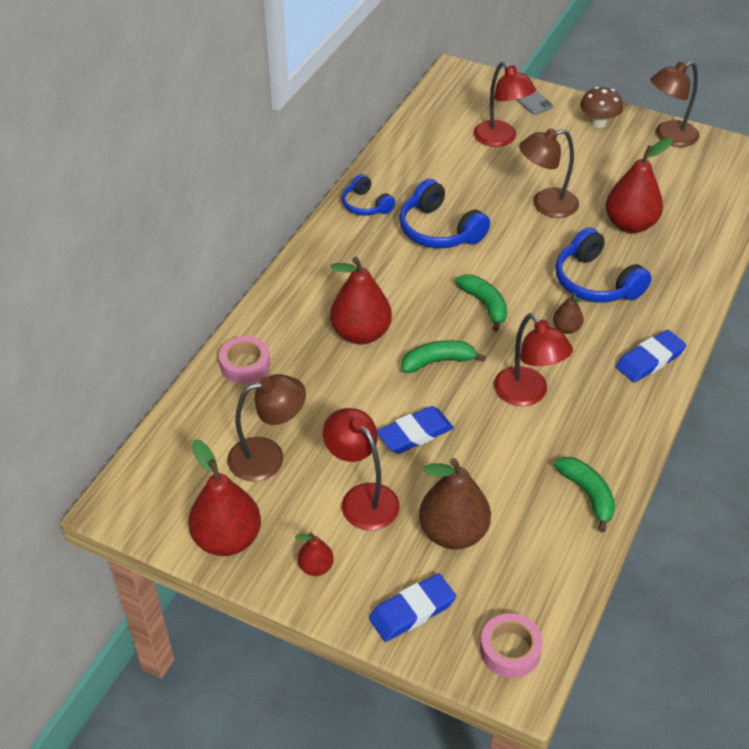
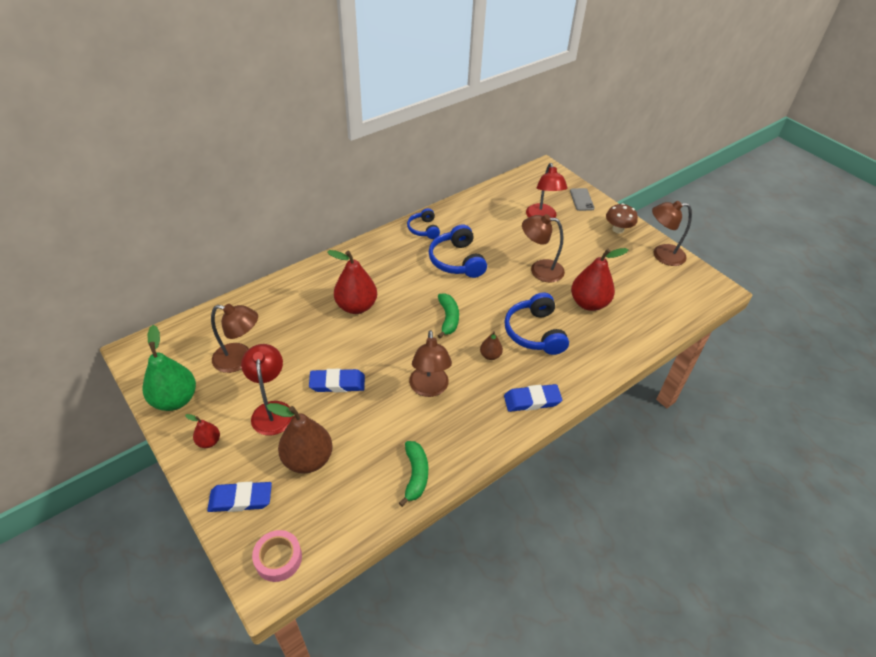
camera: 25 degrees right, 0 degrees up
red pear [188,439,261,556] -> green pear [143,325,196,411]
pink tape [219,336,270,384] -> none
green banana [402,340,486,373] -> none
red lamp [494,313,573,406] -> brown lamp [409,330,452,397]

